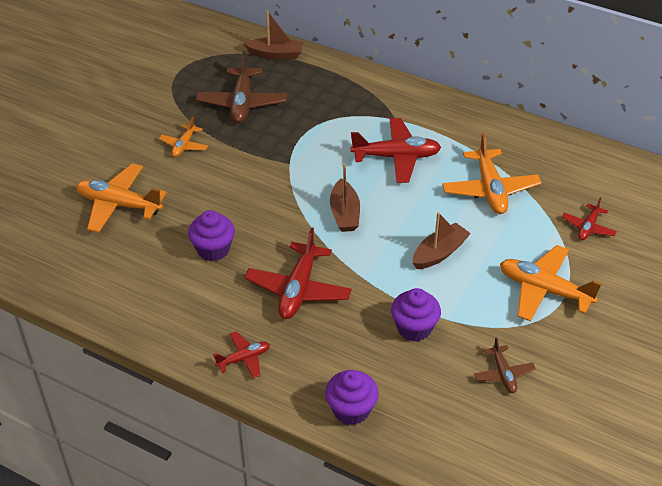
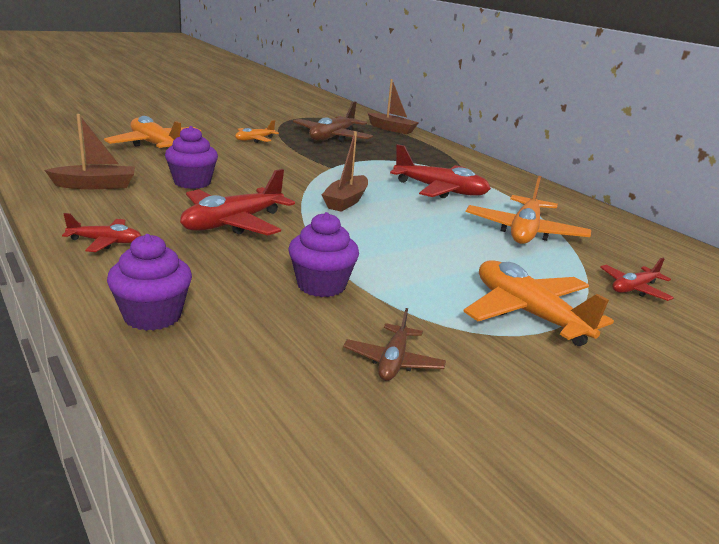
camera: 25 degrees right, 20 degrees down
brown boat [413,212,471,269] -> brown boat moved to [45,114,135,189]

